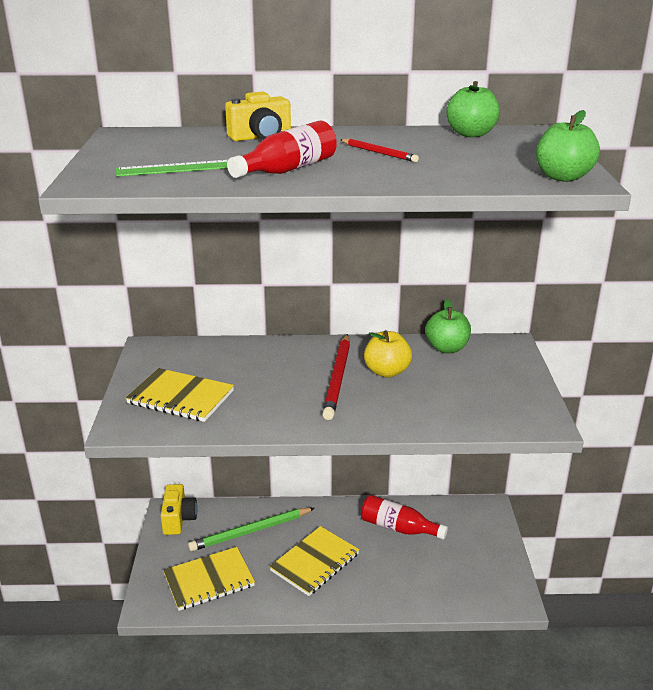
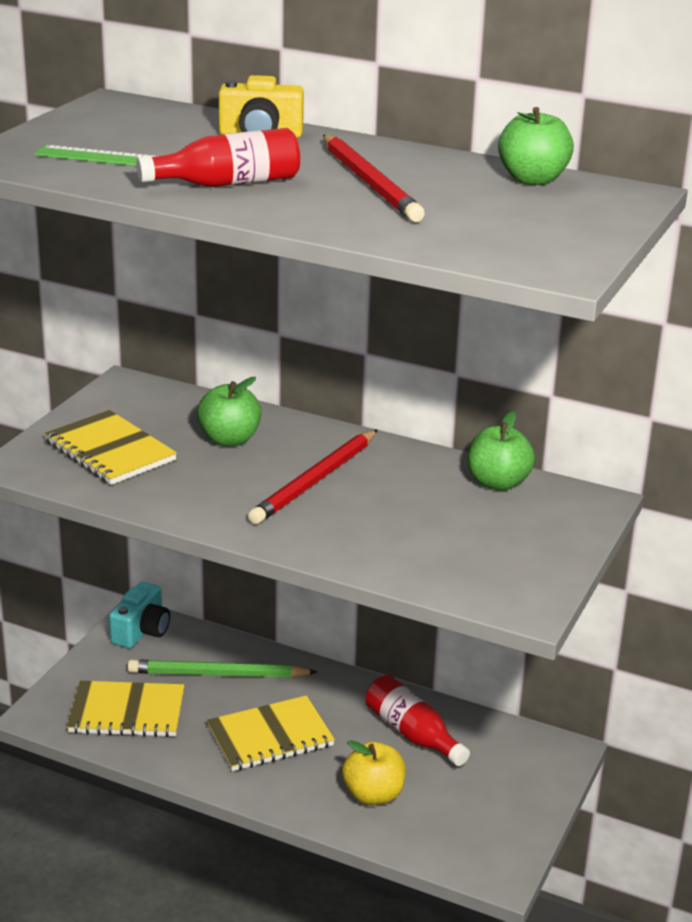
camera: 25 degrees right, 0 degrees up
yellow camera [161,484,198,535] -> turquoise camera [109,582,170,648]
red pencil [341,139,419,162] -> red pencil [323,135,425,222], size x1.84
yellow apple [364,330,412,378] -> yellow apple moved to [342,740,406,805]
green apple [536,110,600,182] -> green apple moved to [197,377,262,446]

